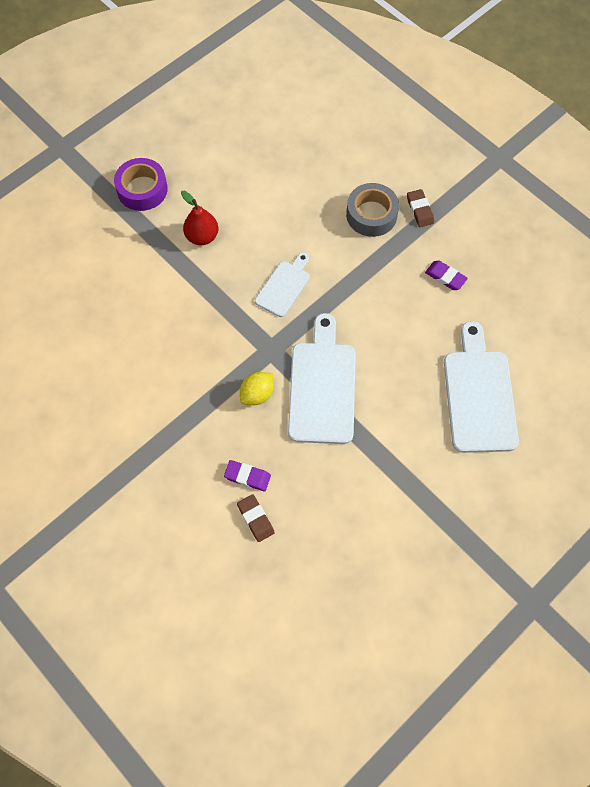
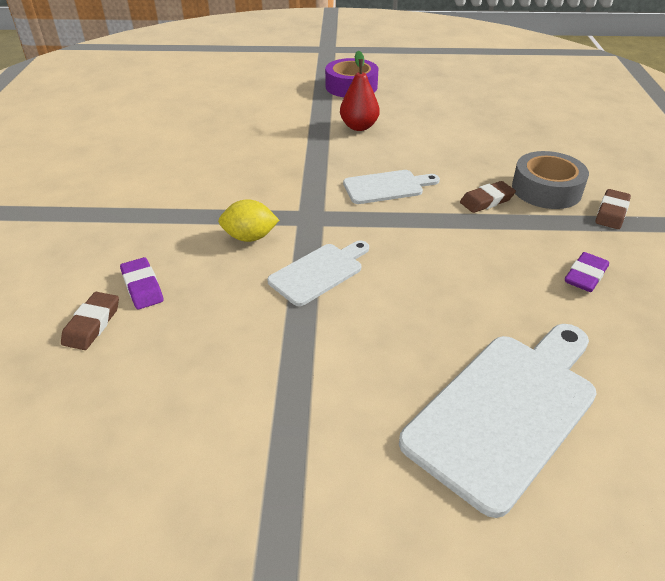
camera: 45 degrees right, 25 degrees down
white cutting board [288,313,356,444] -> white cutting board [267,240,369,306], size x0.56
purple eraser [425,261,468,290] -> purple eraser turned 45 degrees clockwise [565,252,609,292]
none -> brown eraser [460,181,516,213]

